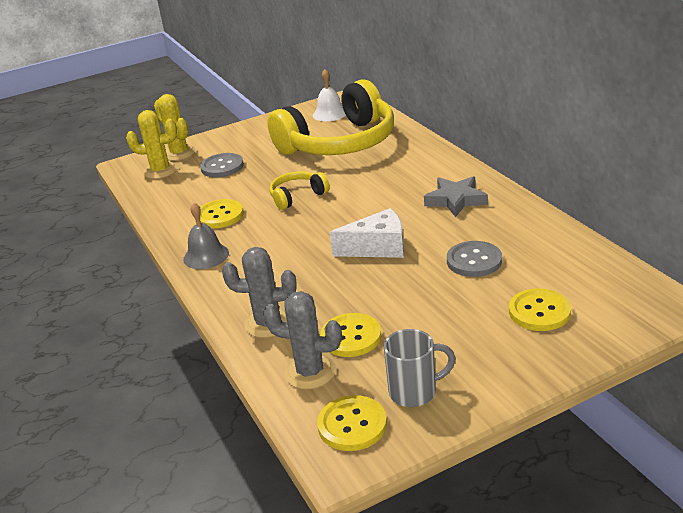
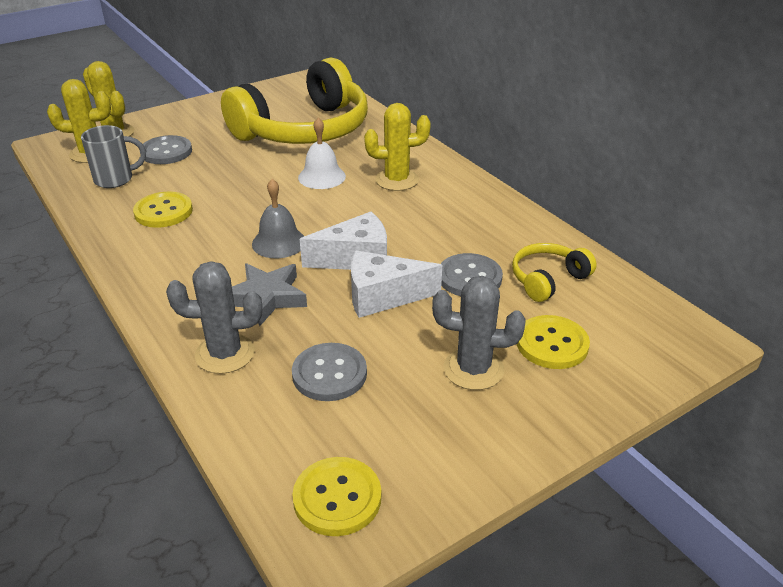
camera: 10 degrees left, 5 degrees up
grey bell [183,203,229,269] -> grey bell moved to [252,179,304,258]
grey cactus [263,291,342,389] -> grey cactus moved to [432,276,525,390]
yellow headphones [270,171,330,210] -> yellow headphones moved to [512,243,597,302]
white bell [313,69,346,121] -> white bell moved to [298,118,346,189]
yellow button [320,313,381,357] -> grey button [292,343,367,401]
grey mug [384,329,456,407] -> grey mug moved to [81,125,146,188]
grey star [424,176,488,217] -> grey star moved to [232,263,307,326]
none -> white cheese [351,251,442,318]
none -> yellow cactus [364,103,431,191]

